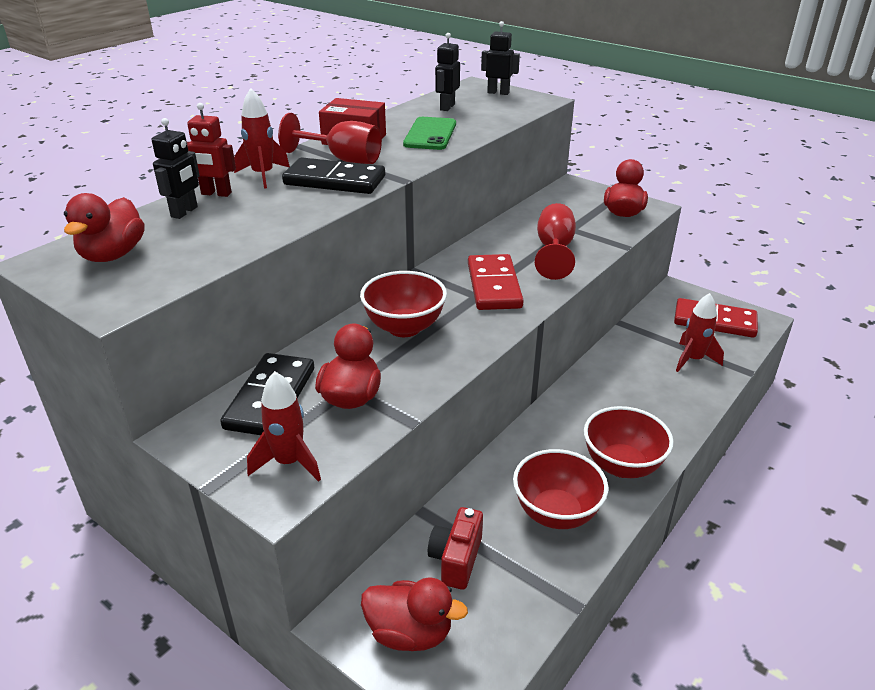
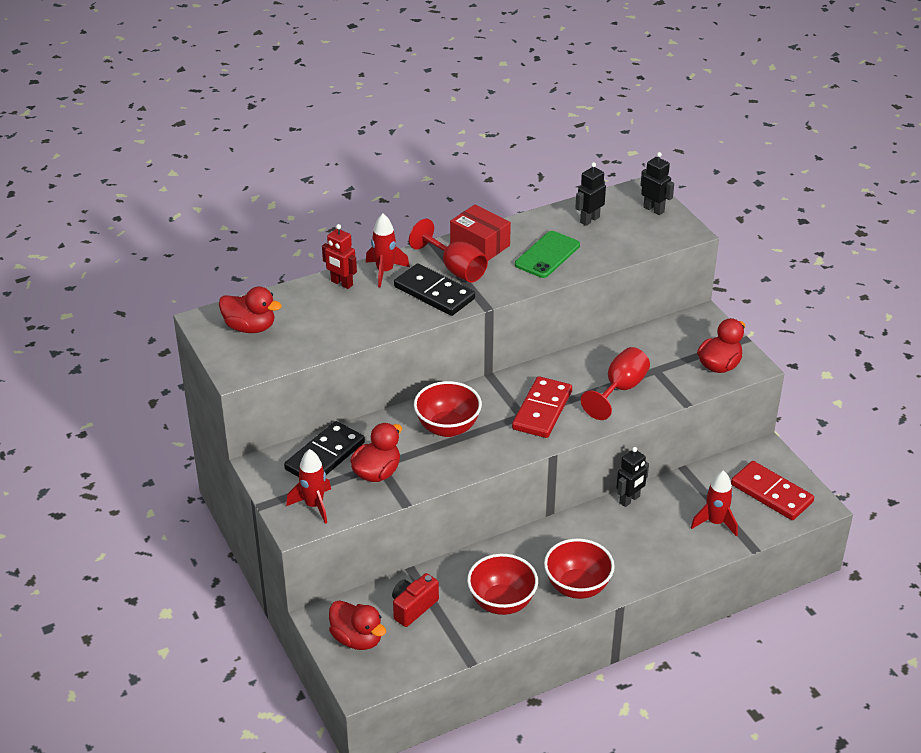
camera: 25 degrees right, 5 degrees up
red duck [64,193,145,262] -> red duck turned 105 degrees counterclockwise [219,286,282,333]
black robot [152,118,200,219] -> black robot moved to [616,447,649,507]

